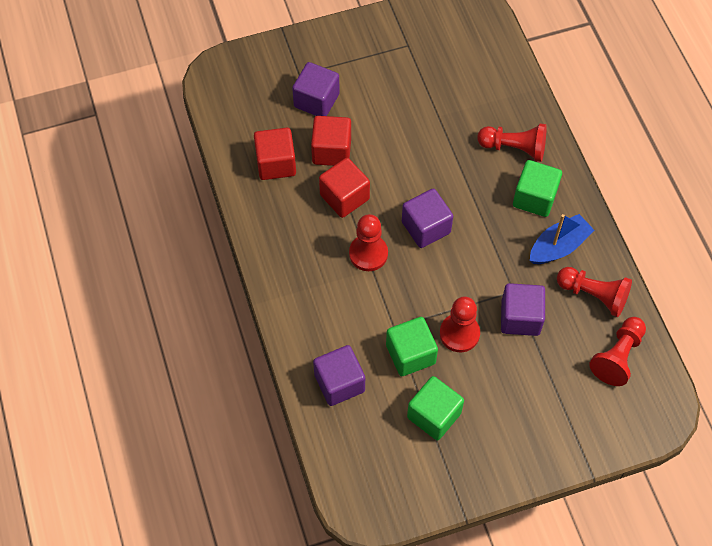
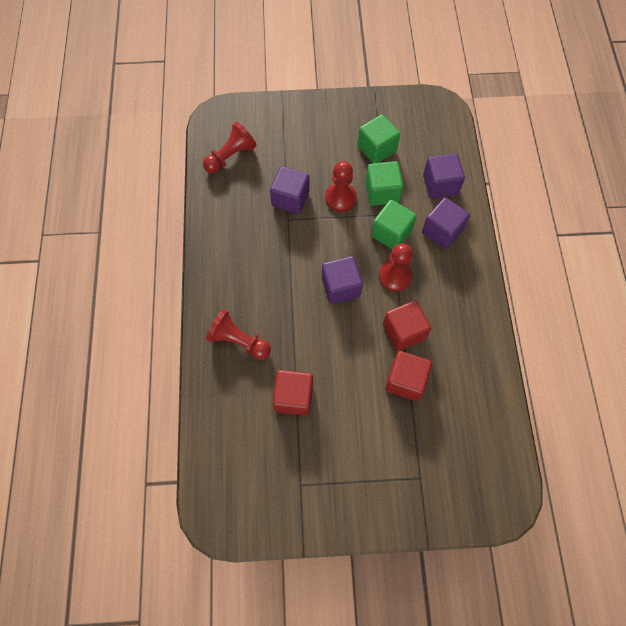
camera: 165 degrees left, 5 degrees up
red cube [254,128,296,180] -> red cube moved to [273,370,313,416]
purple cube [292,62,340,116] -> purple cube moved to [422,198,470,249]
green cube [513,160,562,217] -> green cube moved to [371,200,417,249]
blue boat [530,214,594,264] -> none
red pawn [557,267,632,317] -> none

